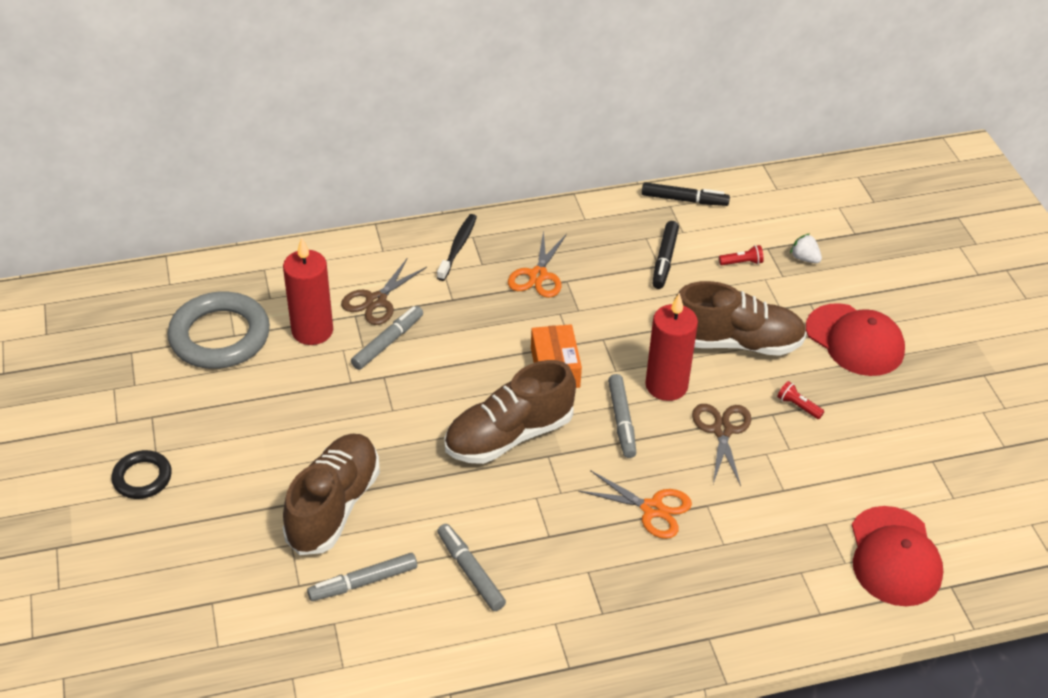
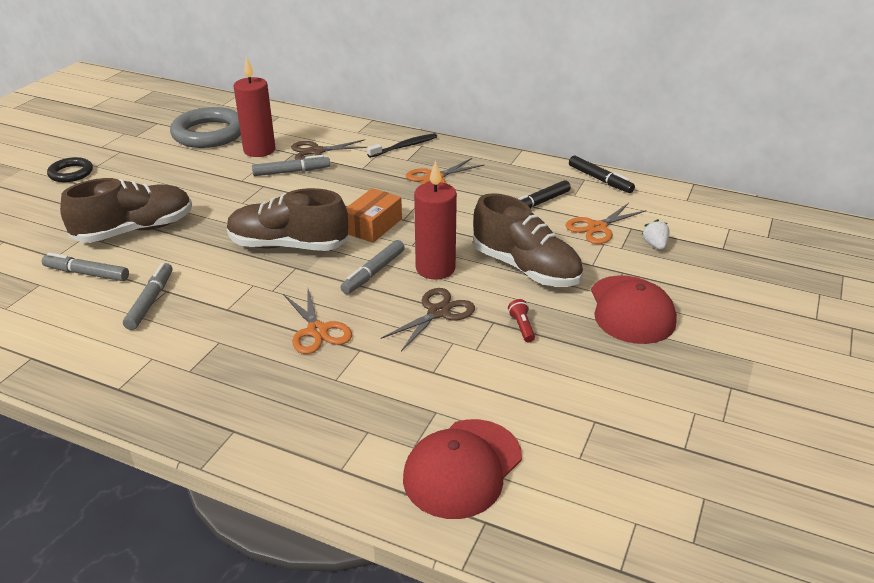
camera: 40 degrees right, 10 degrees down
red flashlight [719,245,764,265] -> orange scissors [565,203,646,244]

